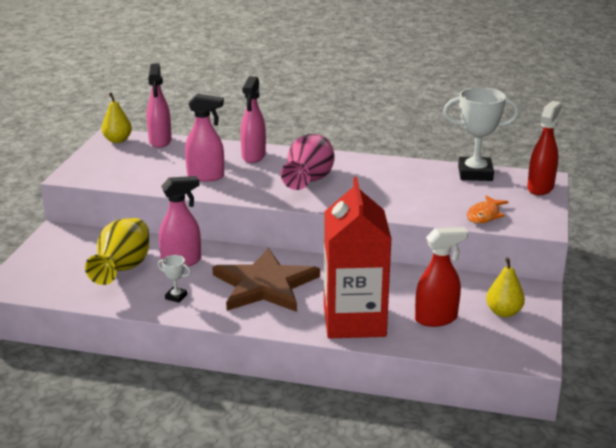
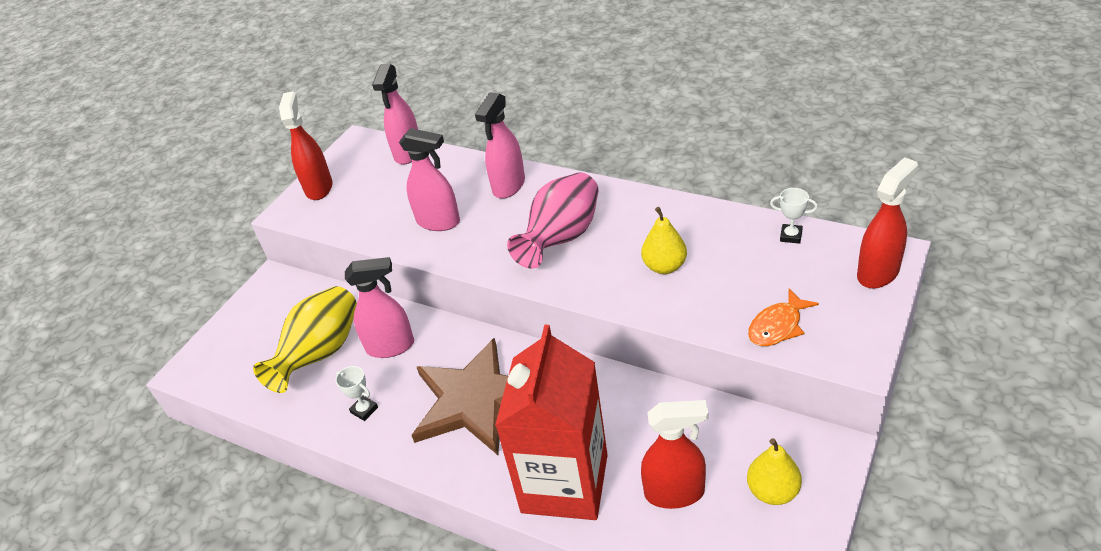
camera: 20 degrees right, 15 degrees up
yellow pear [102,92,132,143] -> yellow pear moved to [641,207,687,274]
white trophy [443,87,519,181] -> white trophy [770,188,818,244], size x0.44
none -> red spray bottle [279,91,333,200]

